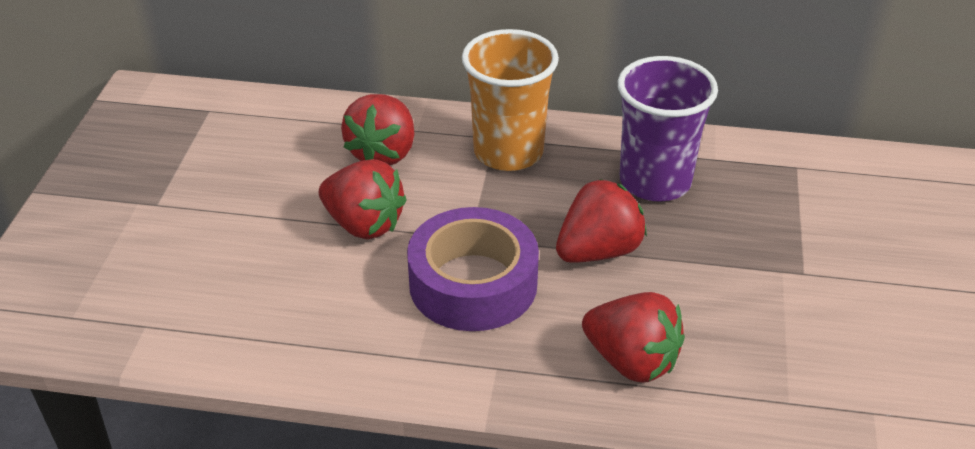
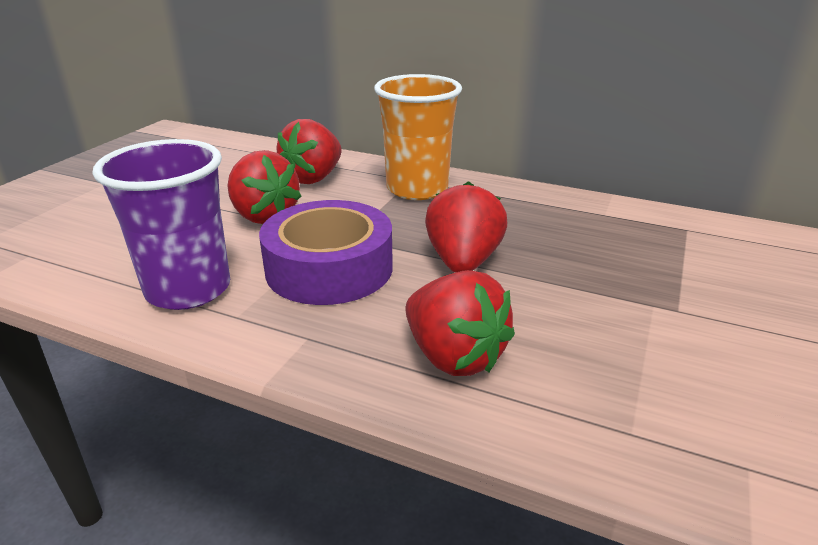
camera: 15 degrees right, 10 degrees down
red strawberry [556,179,647,263] -> red strawberry turned 60 degrees counterclockwise [425,181,507,273]
purple cup [617,56,718,201] -> purple cup moved to [92,139,230,310]

